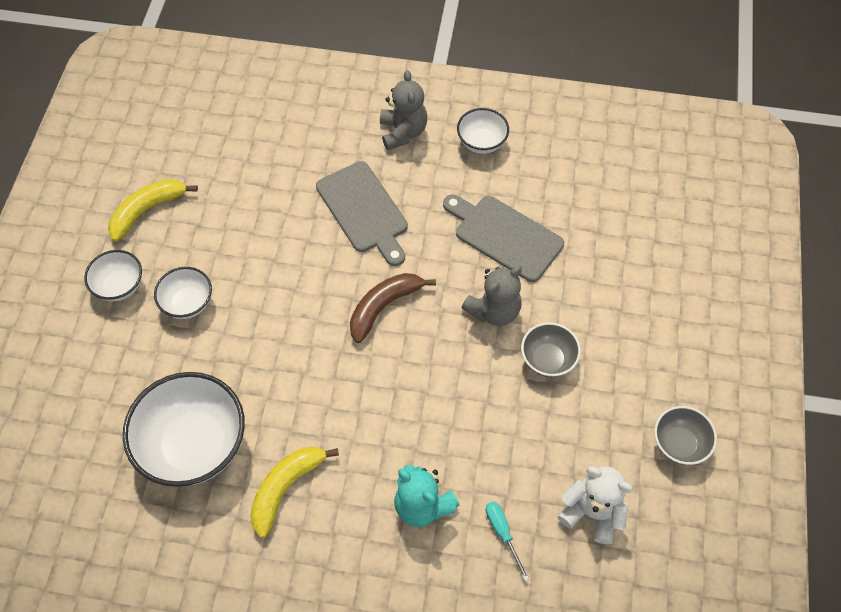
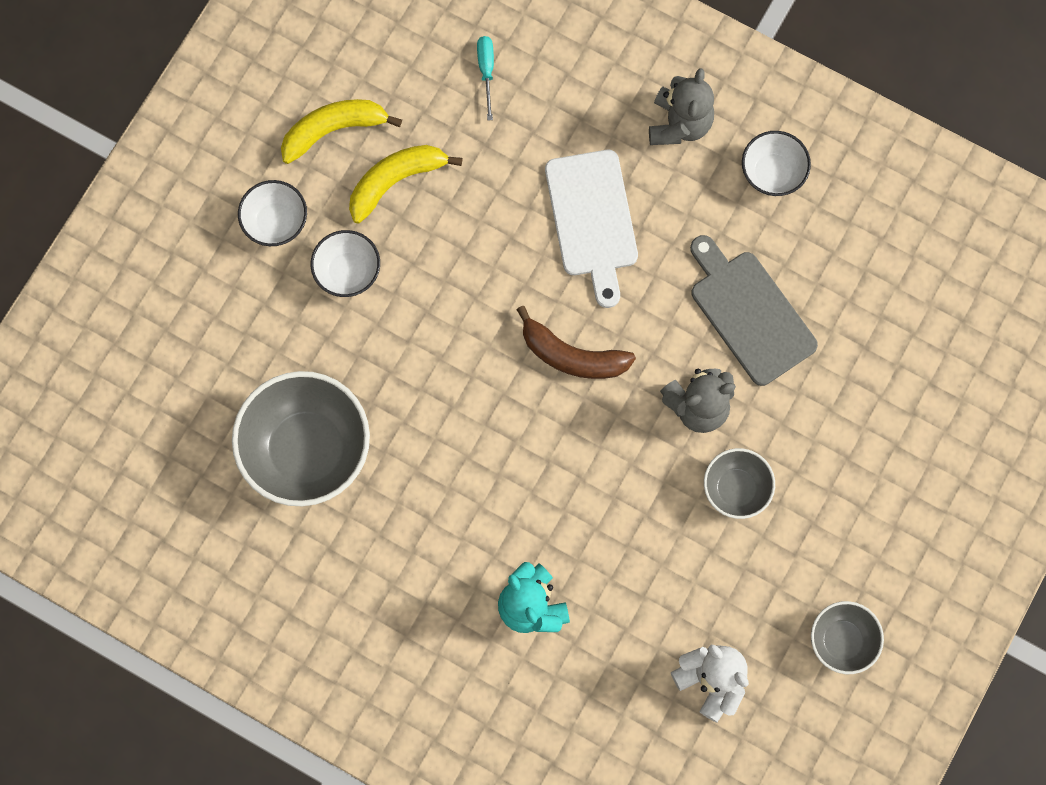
camera: 20 degrees right, 15 degrees up
white bowl [123,372,245,487] -> grey bowl [232,371,370,506]
yellow banana [250,447,339,538] -> yellow banana moved to [349,145,463,223]
grey cutting board [316,161,408,266] -> white cutting board [545,150,638,308]
brown banana [350,273,436,343] -> brown banana turned 135 degrees counterclockwise [516,306,636,379]
turquoise screwdriver [486,502,529,581] -> turquoise screwdriver moved to [477,36,494,121]

